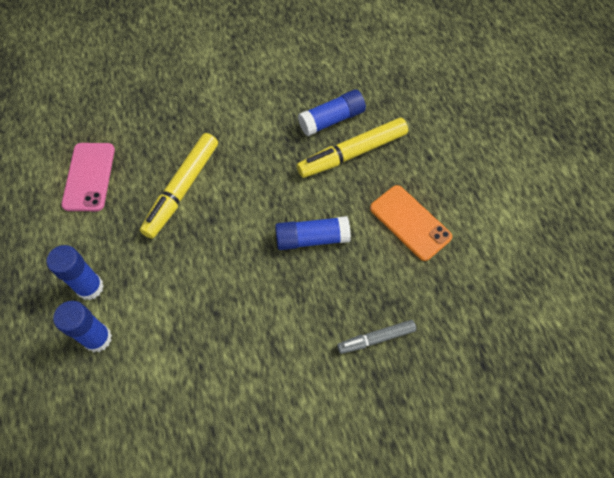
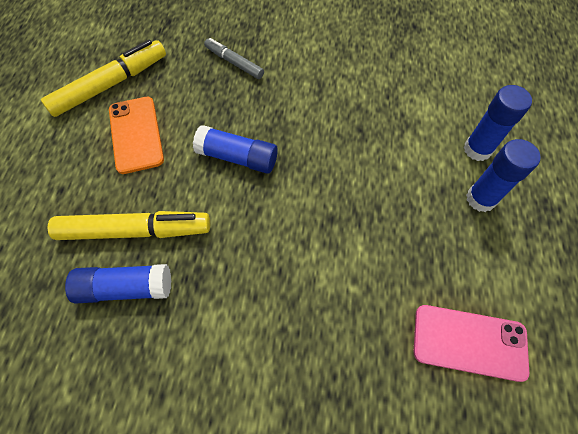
camera: 155 degrees left, 0 degrees up
pink phone [61,143,115,211] -> pink phone turned 75 degrees clockwise [414,305,529,382]
yellow marker [140,133,218,239] -> yellow marker moved to [41,40,166,117]
grey marker [337,320,416,354] -> grey marker turned 150 degrees counterclockwise [204,38,264,79]

